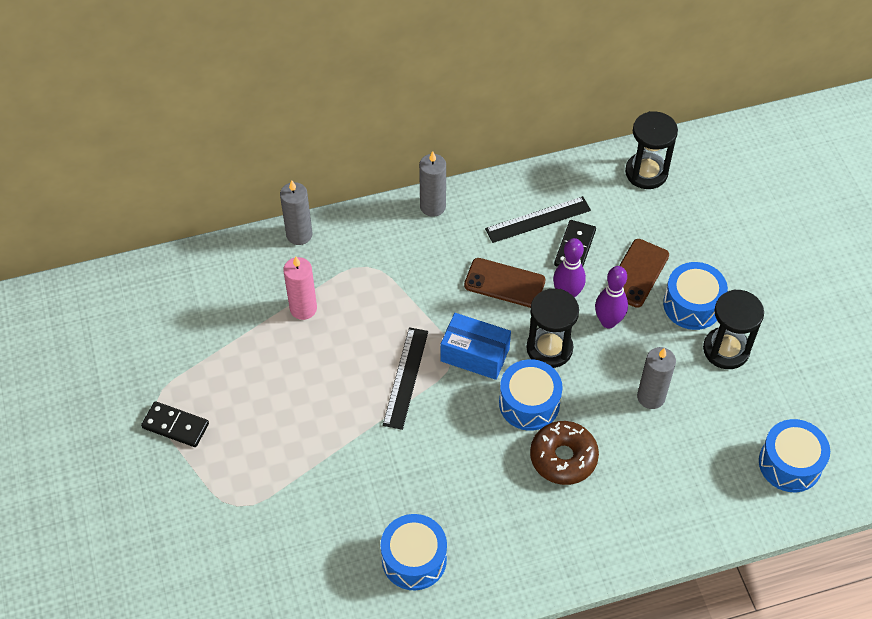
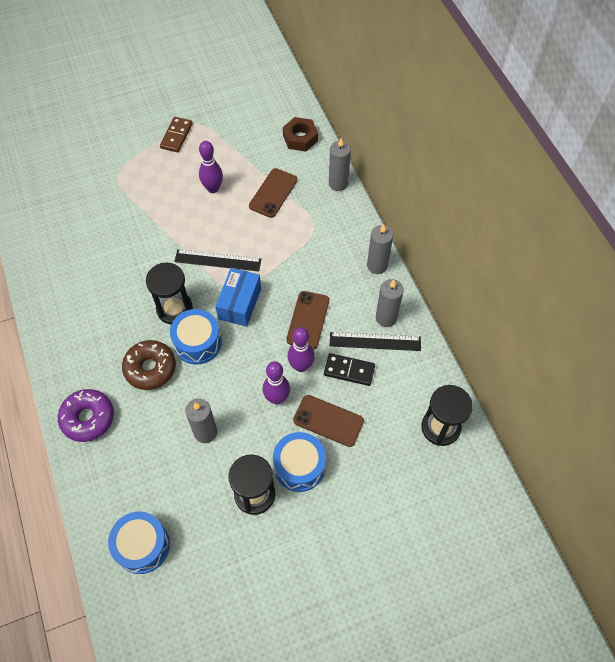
camera: 85 degrees right, 5 degrees up
black domino [141,401,209,447] -> brown domino [160,117,193,152]
pink candle [283,256,317,320] -> brown phone [249,168,298,218]
blue drum [381,514,447,590] -> none
black ruler [485,196,591,243] -> black ruler turned 60 degrees counterclockwise [330,332,421,351]
black hourglass [526,288,579,368] -> black hourglass moved to [146,263,193,324]
none -> purple donut [58,389,114,442]
none -> purple bowling pin [199,141,223,193]
none -> brown nut [283,117,318,152]
none -> grey candle [376,279,404,327]

